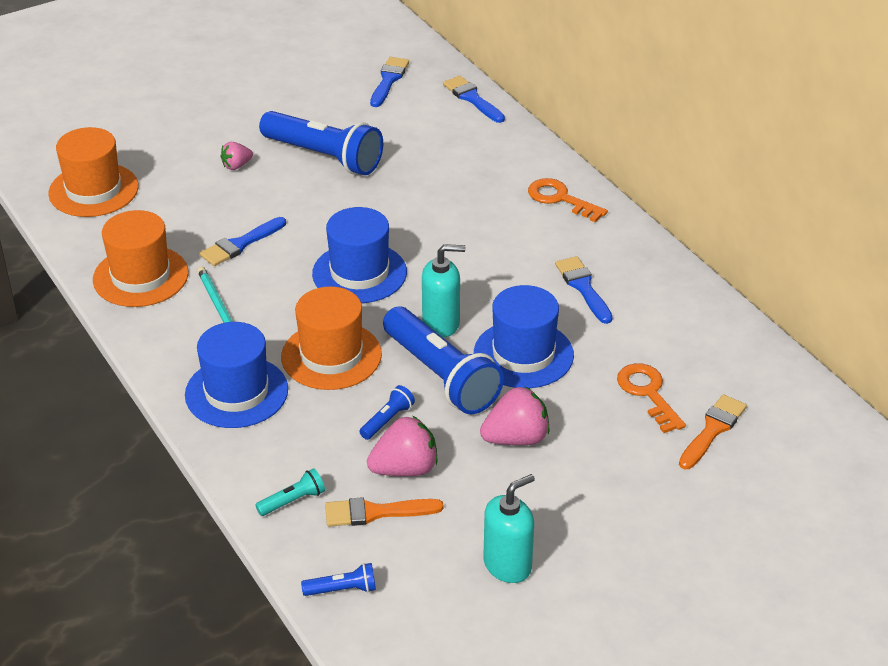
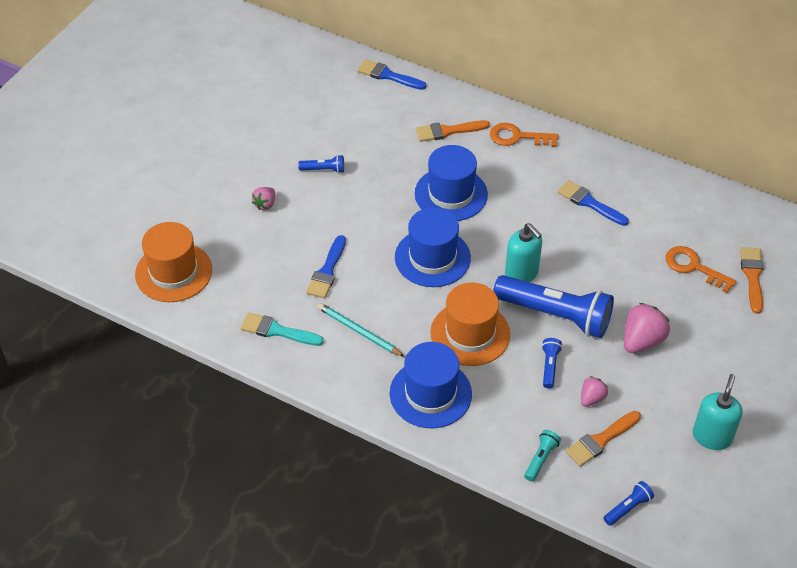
camera: 30 degrees left, 10 degrees up
orange hat [93,210,188,307] -> turquoise brush [240,313,324,346]
blue flashlight [259,111,383,175] -> blue flashlight [298,155,344,173], size x0.42
pink strawberry [367,416,438,476] -> pink strawberry [581,376,608,407], size x0.58
blue brush [370,57,409,107] -> none
turquoise soap dispenser [422,244,465,337] -> turquoise soap dispenser turned 90 degrees clockwise [505,223,542,282]
blue hat [474,285,574,388] -> blue hat moved to [415,145,488,221]
none -> orange brush [416,120,490,142]

